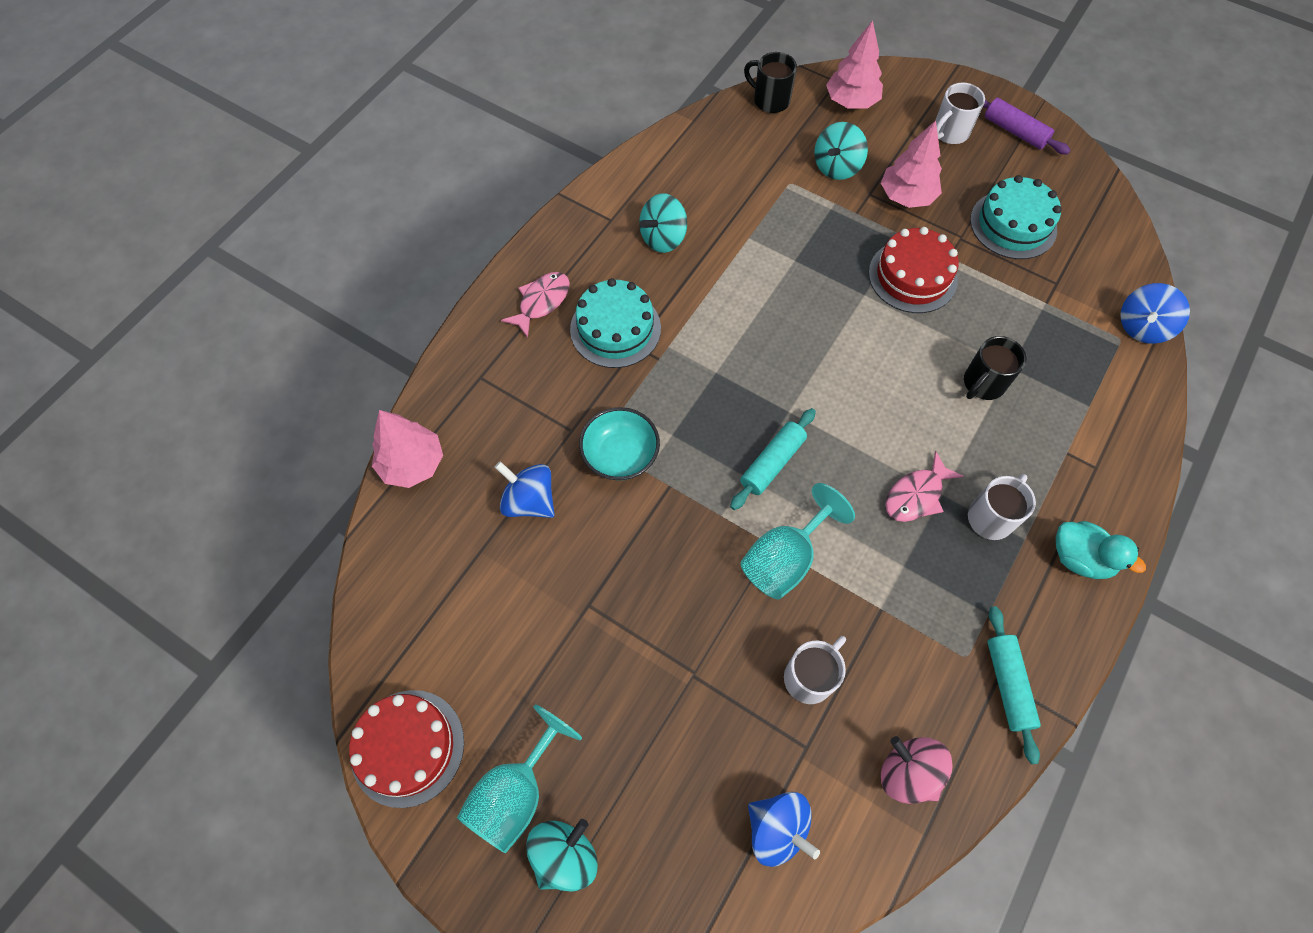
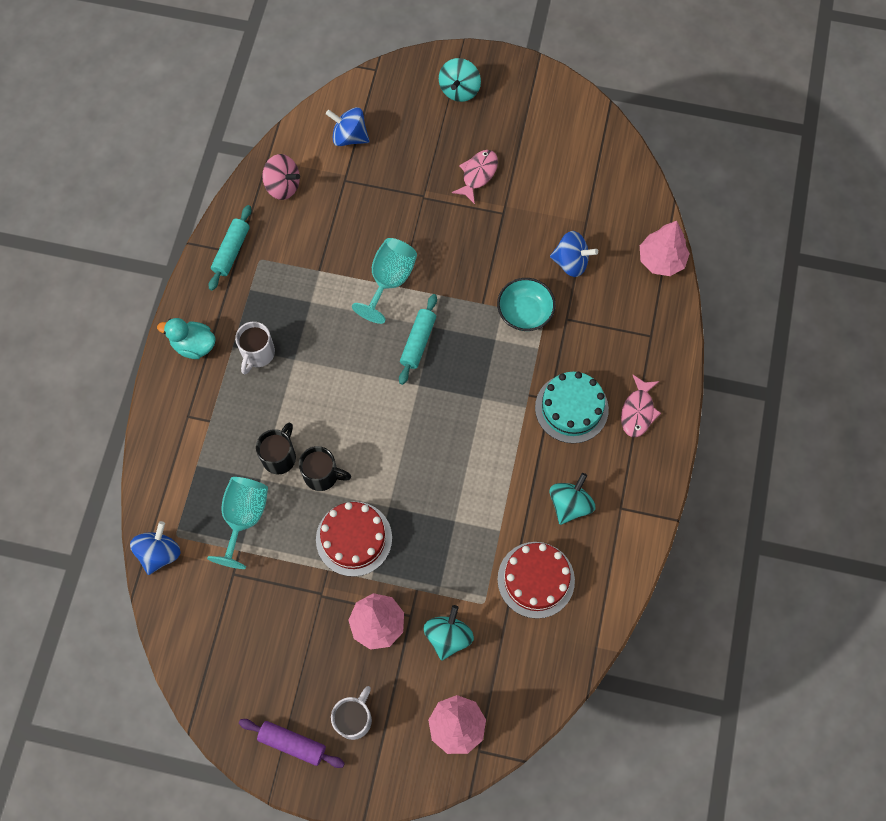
camera: 160 degrees right, 5 degrees up
red cake [349,690,464,808] -> red cake moved to [498,542,575,619]
turquoise goblet [457,704,582,853] -> turquoise goblet moved to [207,477,268,569]
black mug [744,52,797,113] -> black mug moved to [299,446,351,491]
white mug [784,636,846,704] -> none
pink fish [885,451,964,522] -> pink fish moved to [452,150,498,204]
turquoise cake [970,175,1062,259] -> none
turquoise rolling pin [987,606,1041,764] -> turquoise rolling pin turned 45 degrees clockwise [209,205,251,291]

